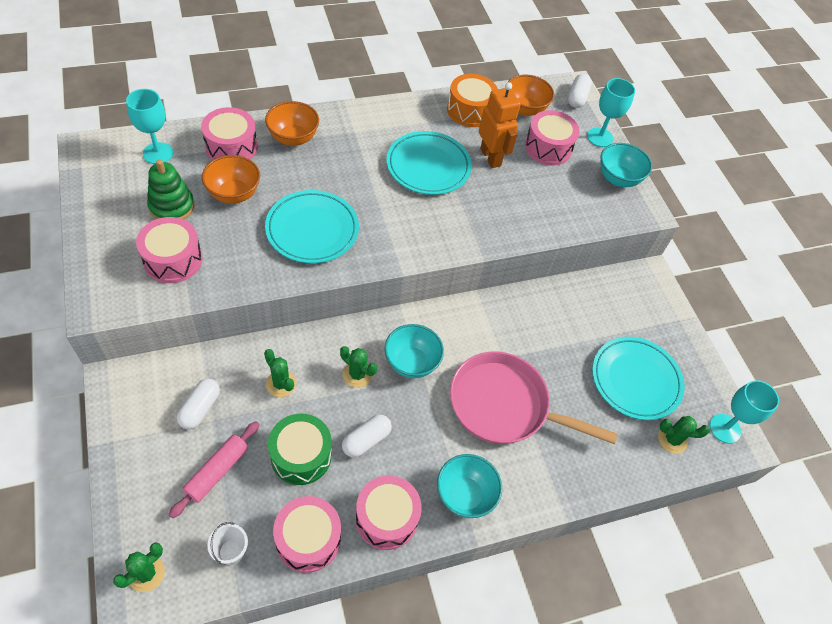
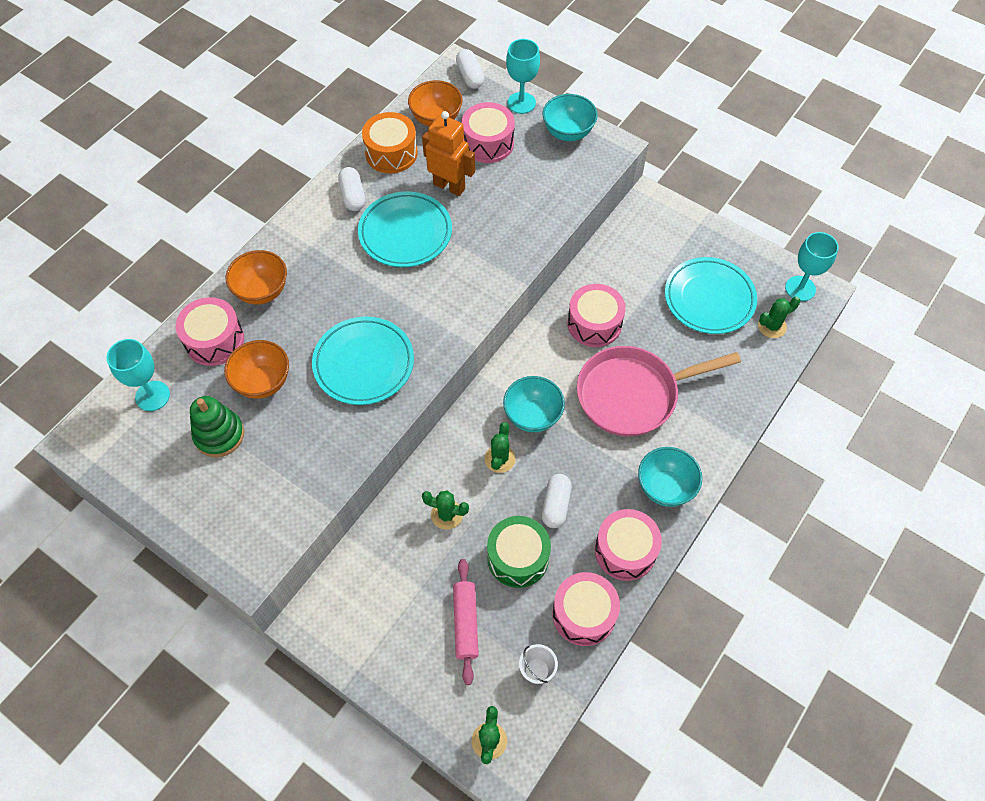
camera: 30 degrees left, 5 degrees up
pink drum [136,217,203,283] -> pink drum moved to [567,284,626,347]
white capsule [177,379,220,429] -> white capsule moved to [338,167,366,211]
green cactus [340,346,377,388] -> green cactus turned 75 degrees counterclockwise [484,422,515,473]

